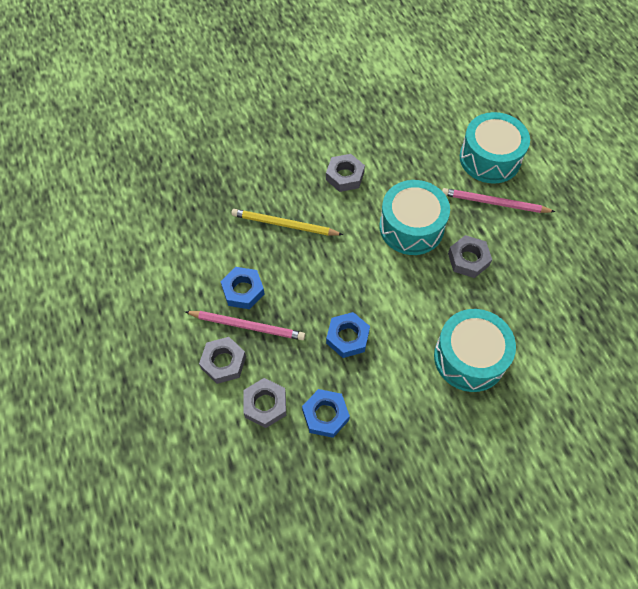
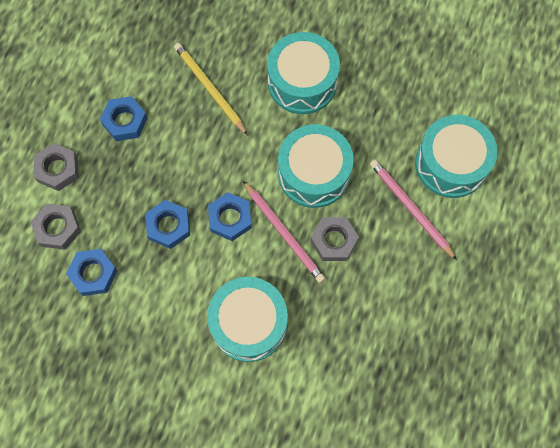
camera: 40 degrees right, 10 degrees up
pink pencil [185,311,305,340] -> pink pencil moved to [243,181,325,283]
grey nut [326,154,365,192] -> turquoise drum [267,32,340,114]
none -> blue nut [208,192,252,241]

